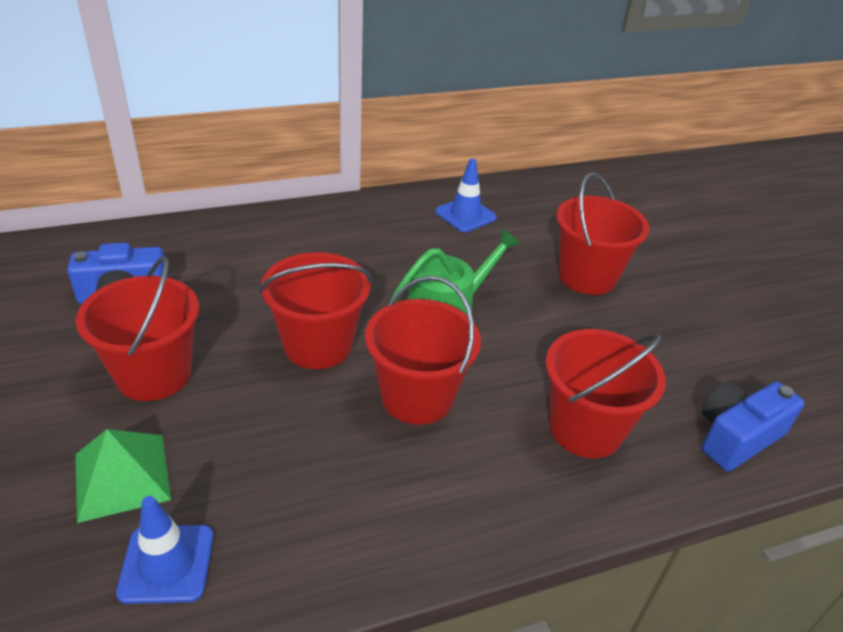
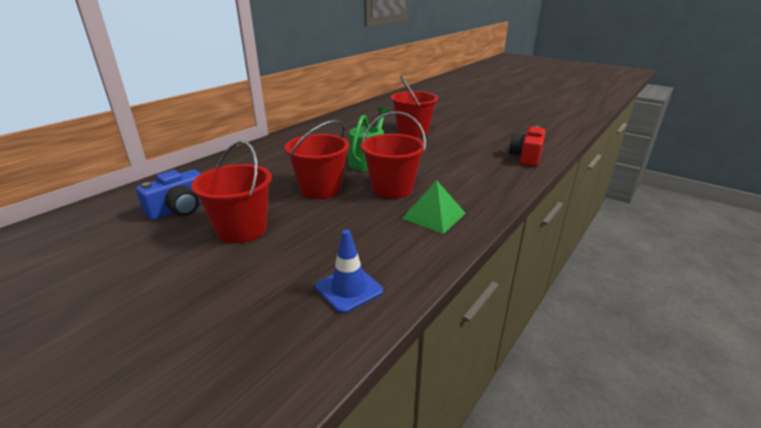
camera: 30 degrees left, 10 degrees down
green pyramid [75,429,171,523] -> green pyramid moved to [402,180,466,234]
blue traffic cone [435,158,497,232] -> none
red bucket [546,329,666,458] -> none
blue camera [701,381,804,471] -> red camera [509,125,546,166]

